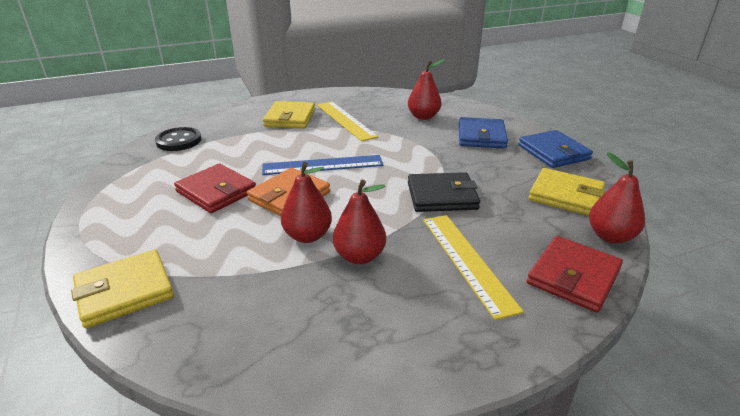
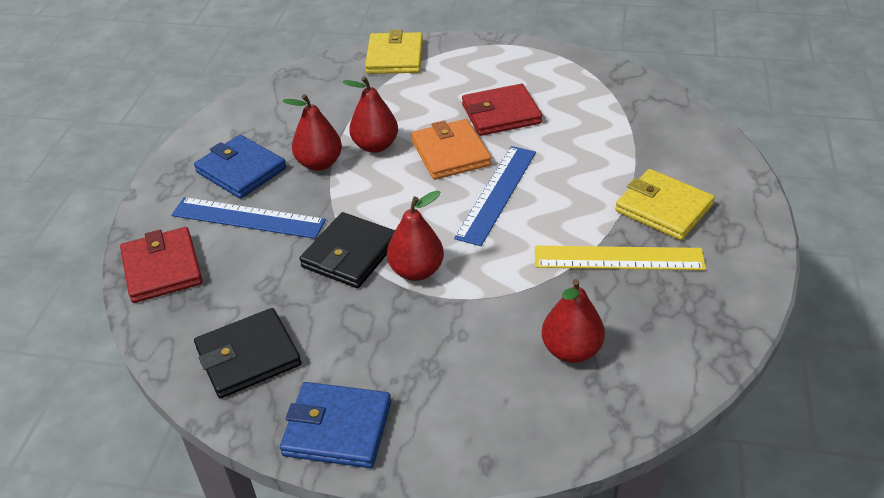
camera: 125 degrees right, 10 degrees up
black button [155,127,201,151] -> none
yellow ruler [423,215,524,320] -> blue ruler [171,197,326,239]
blue wallet [459,117,508,149] -> blue wallet moved to [194,135,286,199]
yellow wallet [528,168,605,216] -> black wallet [194,308,301,398]
red pear [589,152,645,244] -> red pear moved to [387,190,444,281]

